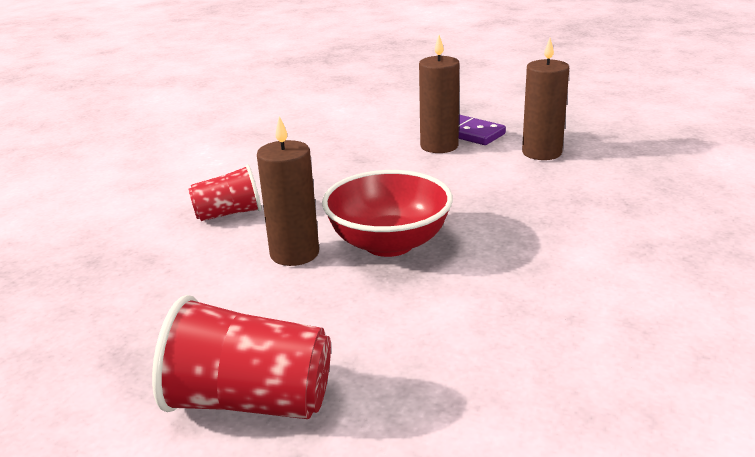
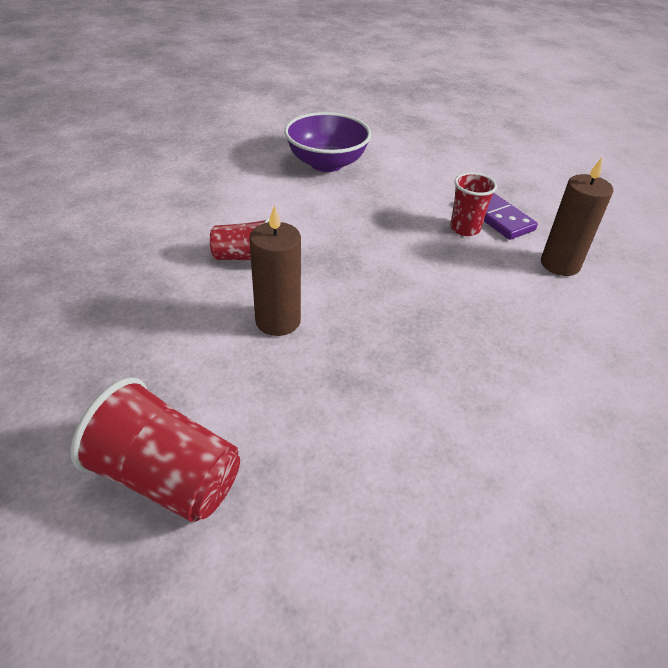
camera: 15 degrees right, 15 degrees up
red bowl [322,170,453,257] -> none
brown candle [419,35,459,153] -> red cup [450,172,497,236]
none -> purple bowl [284,112,371,172]

